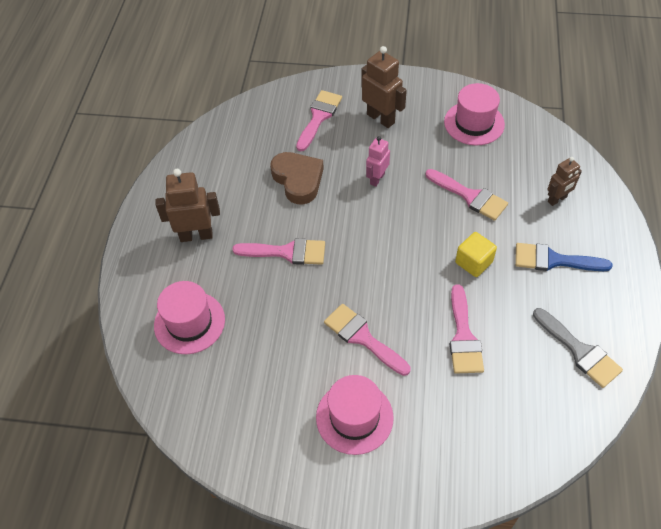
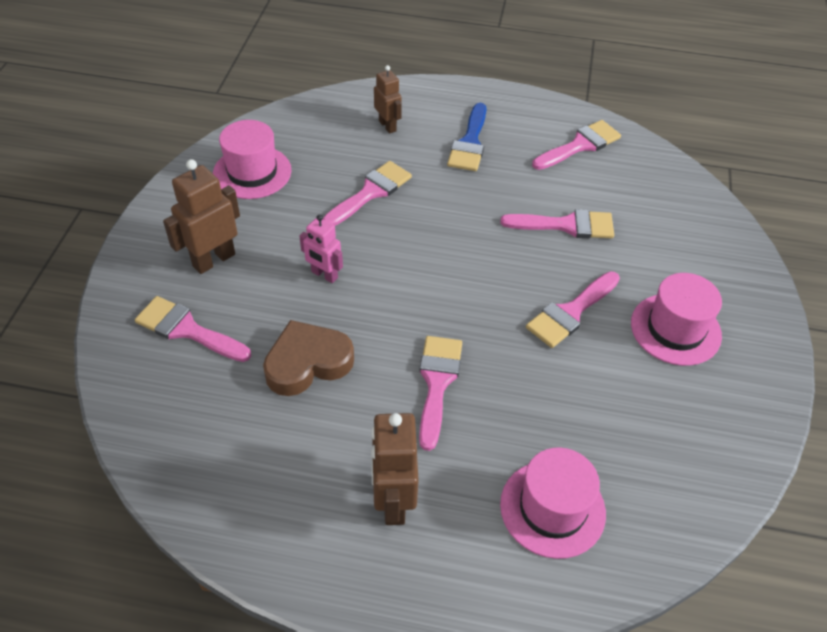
camera: 90 degrees left, 5 degrees down
yellow cube [455,232,497,277] -> none
grey brush [533,308,623,388] -> pink brush [532,120,621,170]

